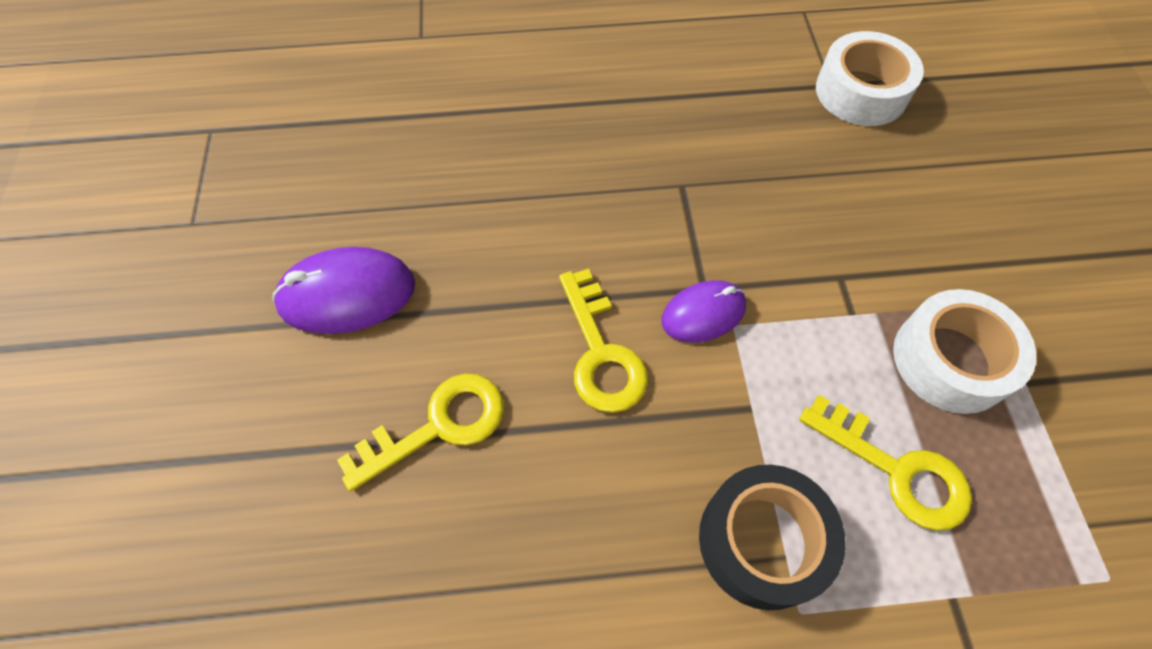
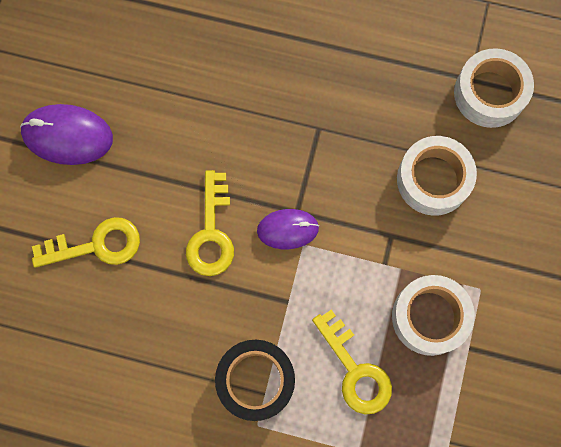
camera: 20 degrees right, 15 degrees up
none -> white tape [397,136,477,216]

